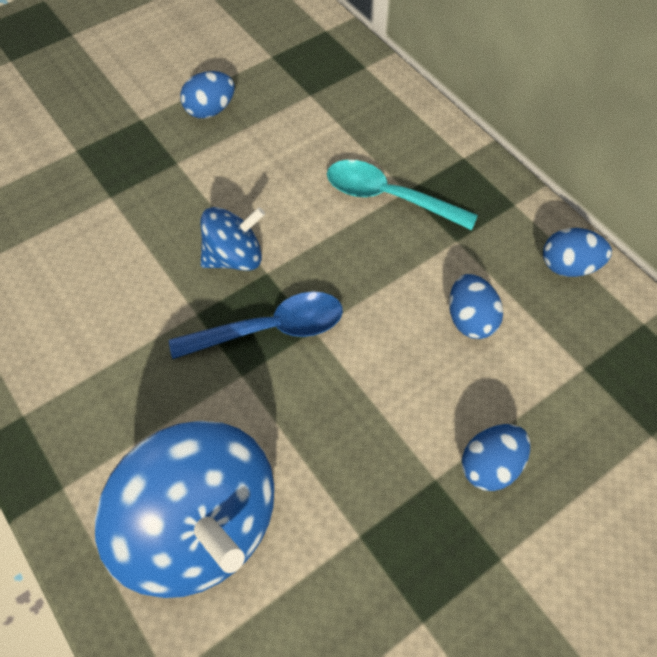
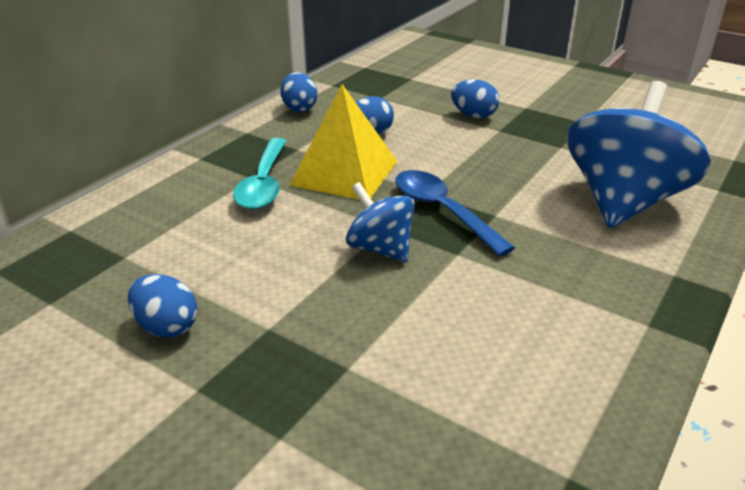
camera: 110 degrees left, 25 degrees down
none -> yellow pyramid [289,84,398,200]

